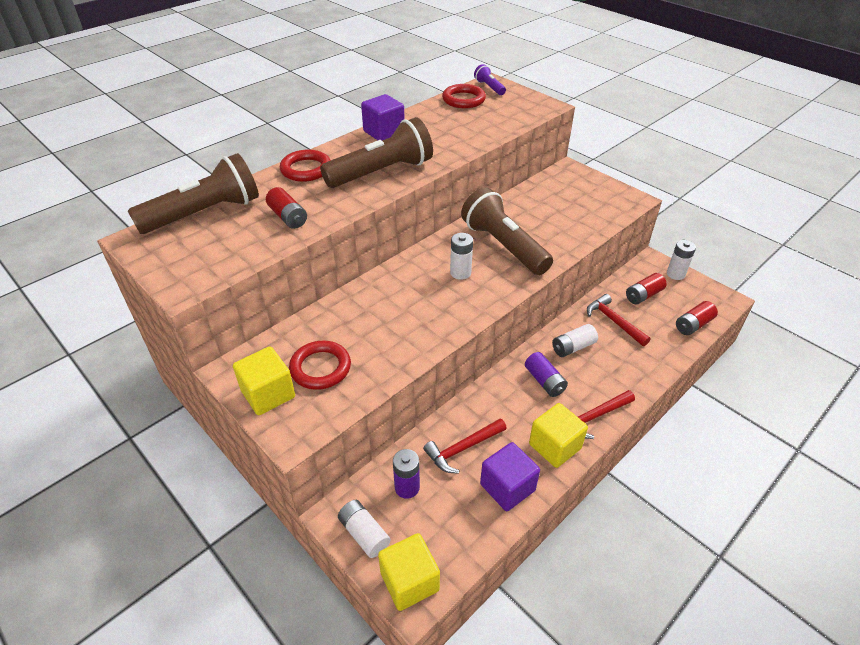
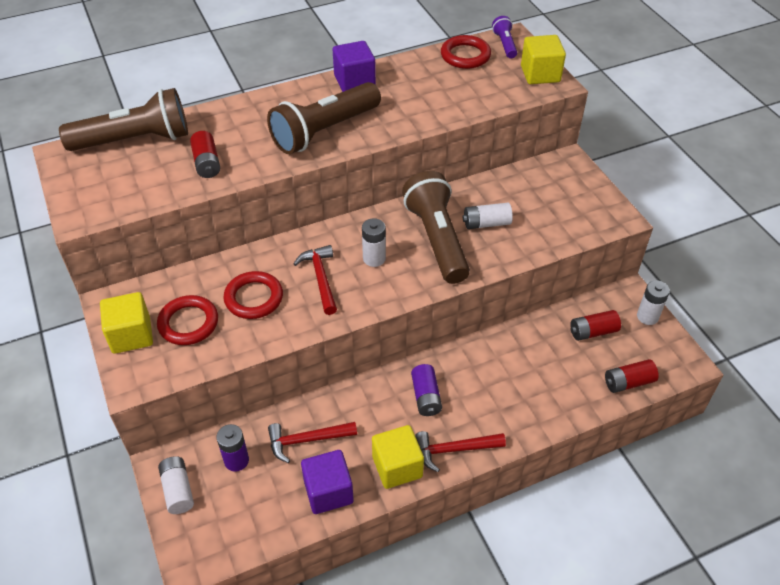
camera: 20 degrees right, 5 degrees up
red ring [280,150,331,182] -> red ring moved to [224,271,283,319]
brown flashlight [320,117,433,188] -> brown flashlight turned 150 degrees clockwise [267,82,381,154]
yellow cube [378,533,440,611] -> yellow cube moved to [521,35,566,84]
white battery [552,324,598,357] -> white battery moved to [463,203,513,229]
red hammer [587,294,651,346] -> red hammer moved to [294,245,337,315]

